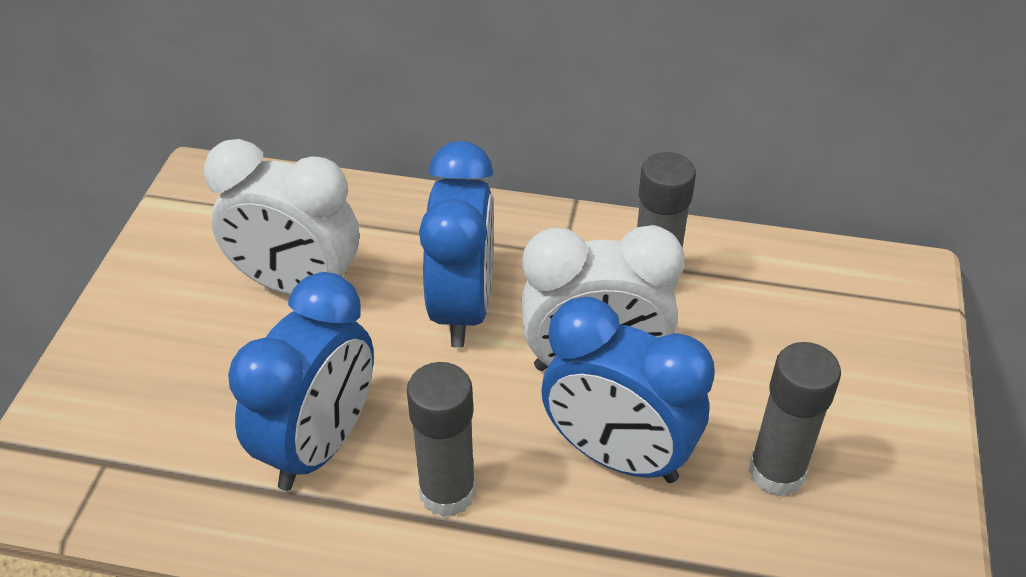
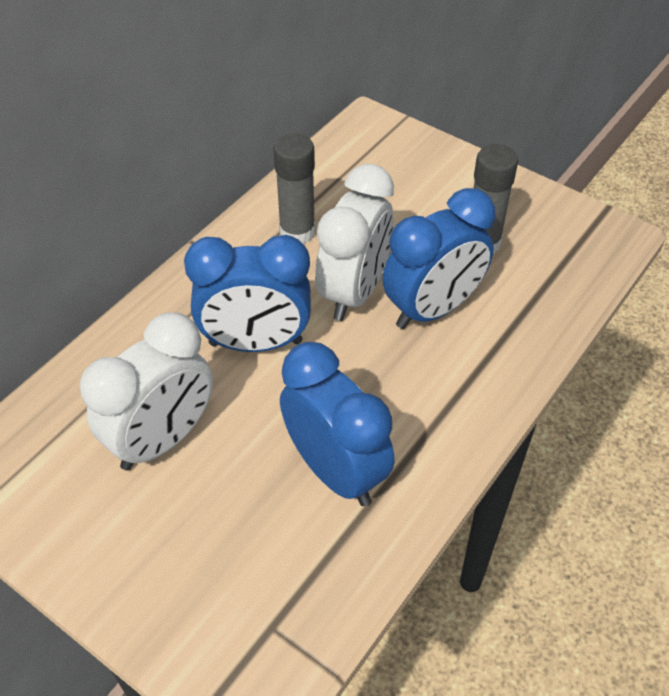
camera: 65 degrees left, 5 degrees up
grey glue stick [407,362,476,517] -> none
blue clock [419,141,494,348] -> blue clock turned 150 degrees clockwise [184,235,311,352]

